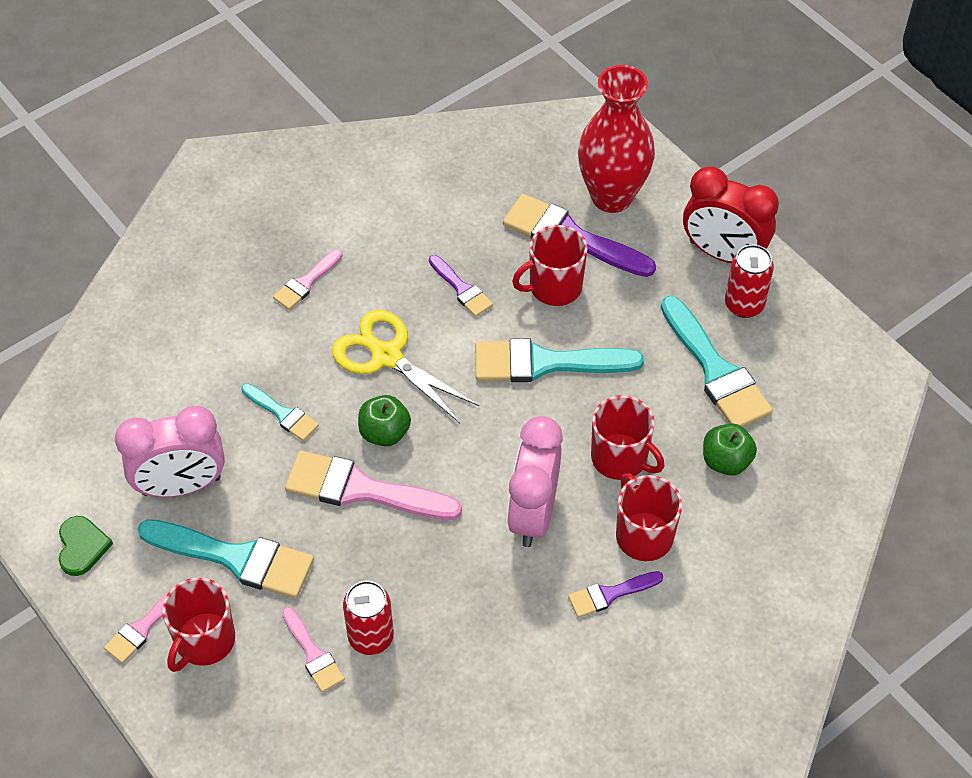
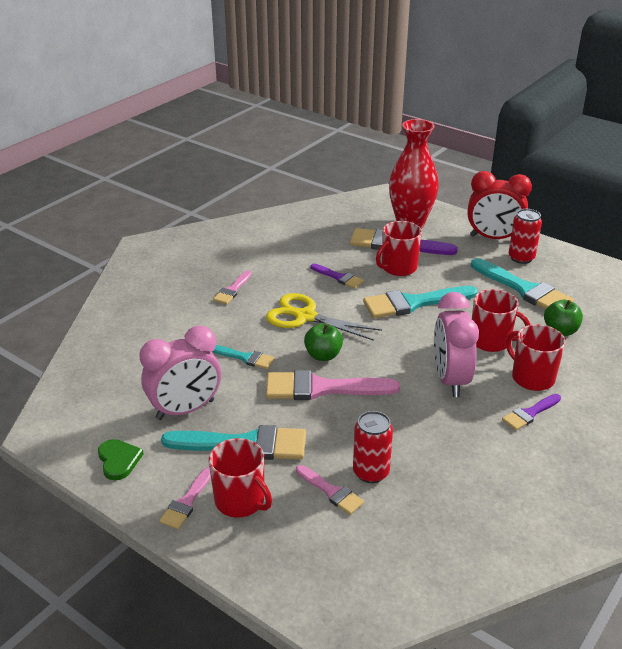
camera: 15 degrees left, 20 degrees down
red mug [162,577,235,672] -> red mug turned 60 degrees counterclockwise [209,438,272,518]

